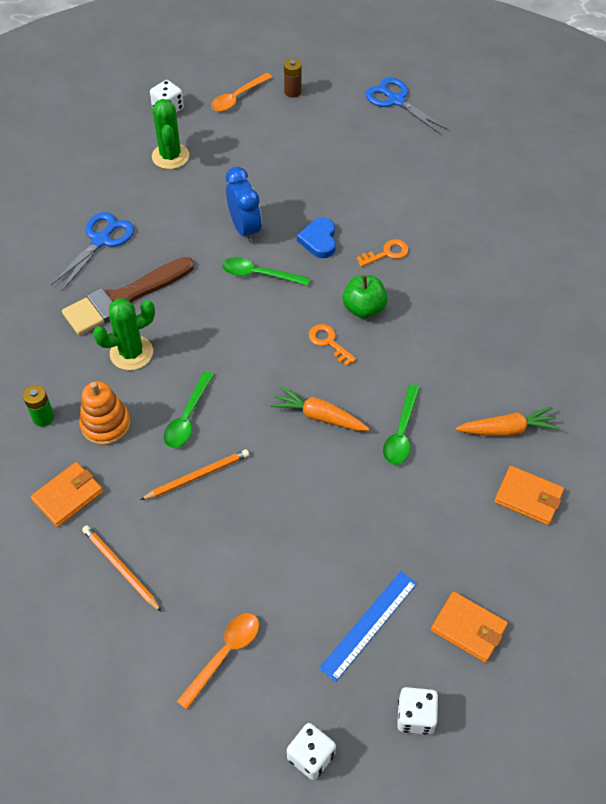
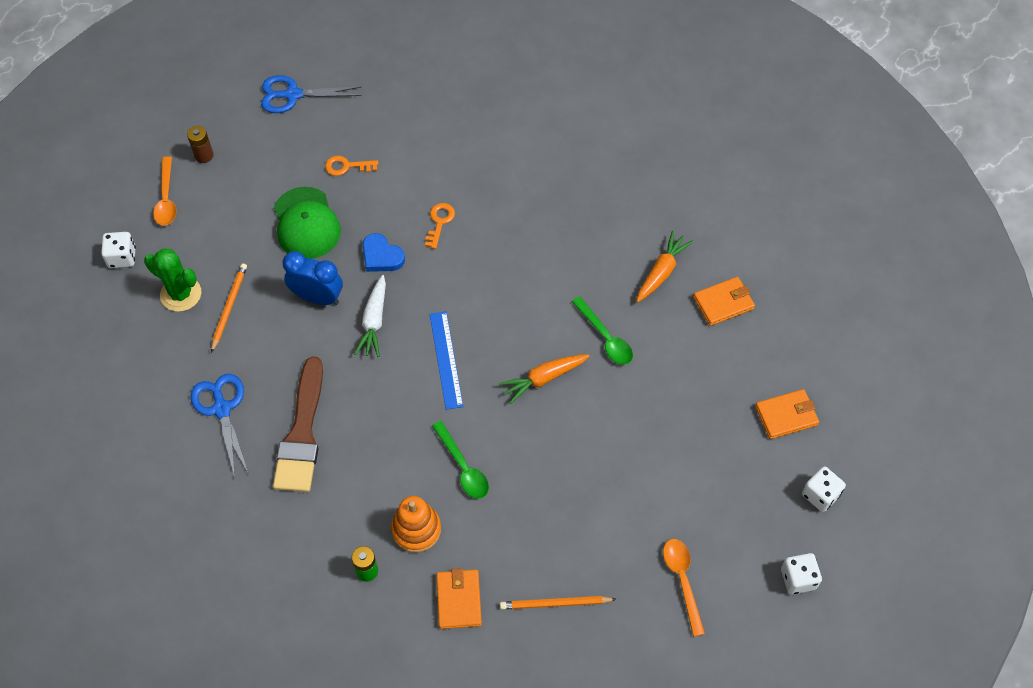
camera: 50 degrees left, 5 degrees up
green cactus [93,298,155,370] -> none
orange pencil [140,449,249,500] -> orange pencil moved to [211,263,247,353]
green spoon [222,257,310,286] -> white carrot [355,275,386,357]
orange key [309,324,356,366] -> orange key moved to [325,156,378,176]
blue ruler [319,571,417,682] -> blue ruler moved to [430,311,463,410]
green apple [343,275,388,319] -> none
none -> green cap [274,187,341,259]

